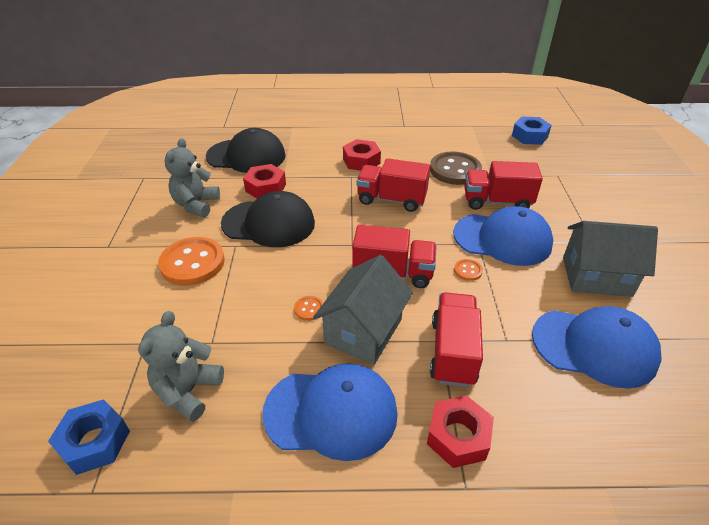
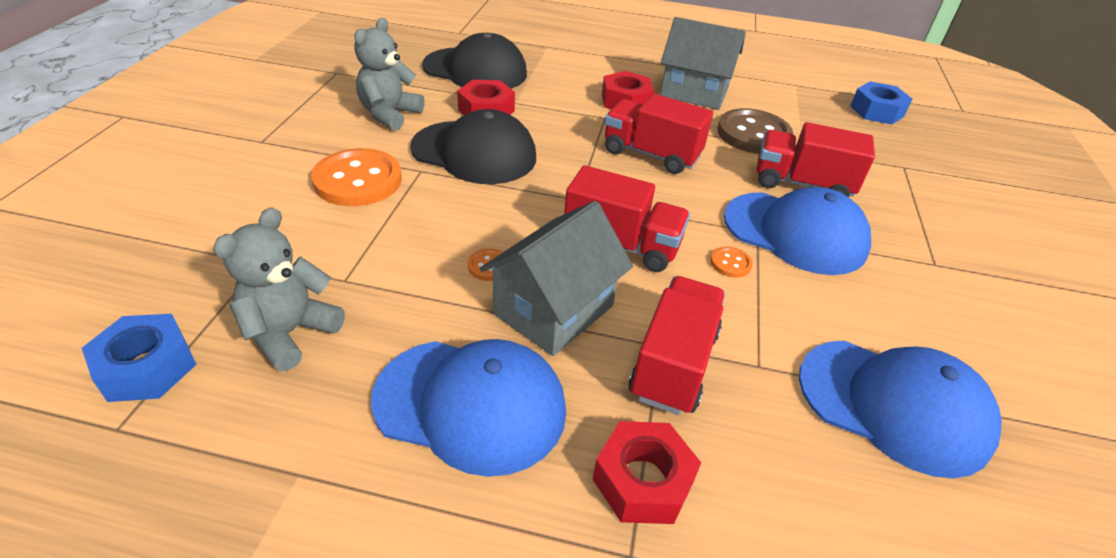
camera: 10 degrees right, 0 degrees up
grey house [563,221,658,297] -> grey house moved to [660,17,746,110]

